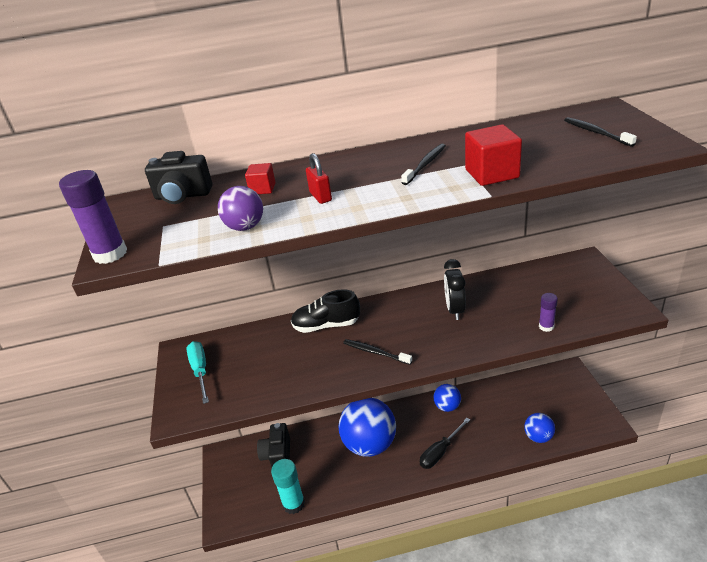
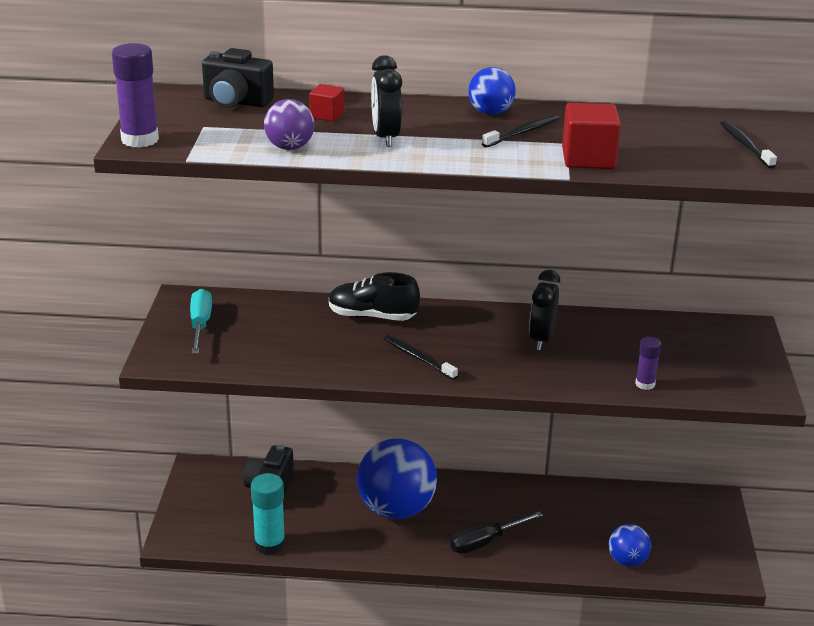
camera: 10 degrees right, 5 degrees down
red padlock [306,153,332,204] -> black clock [371,55,402,147]
blue ball [434,384,461,412] -> blue ball moved to [468,67,516,115]

